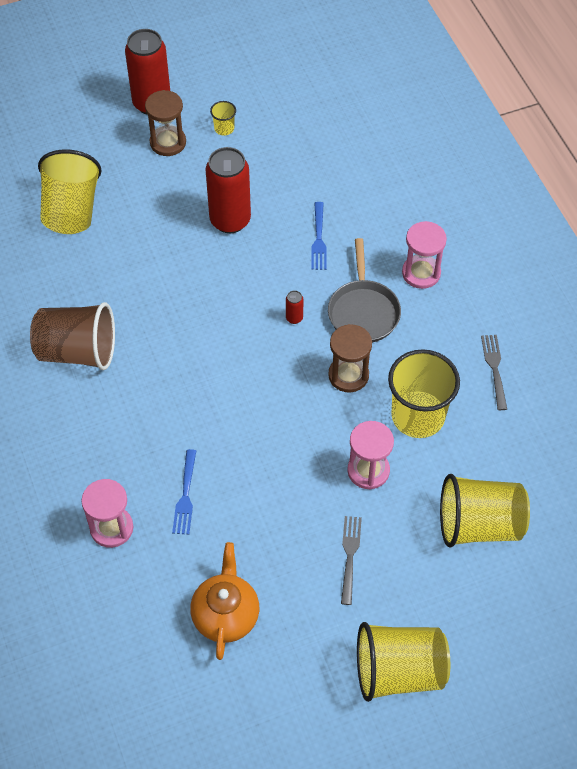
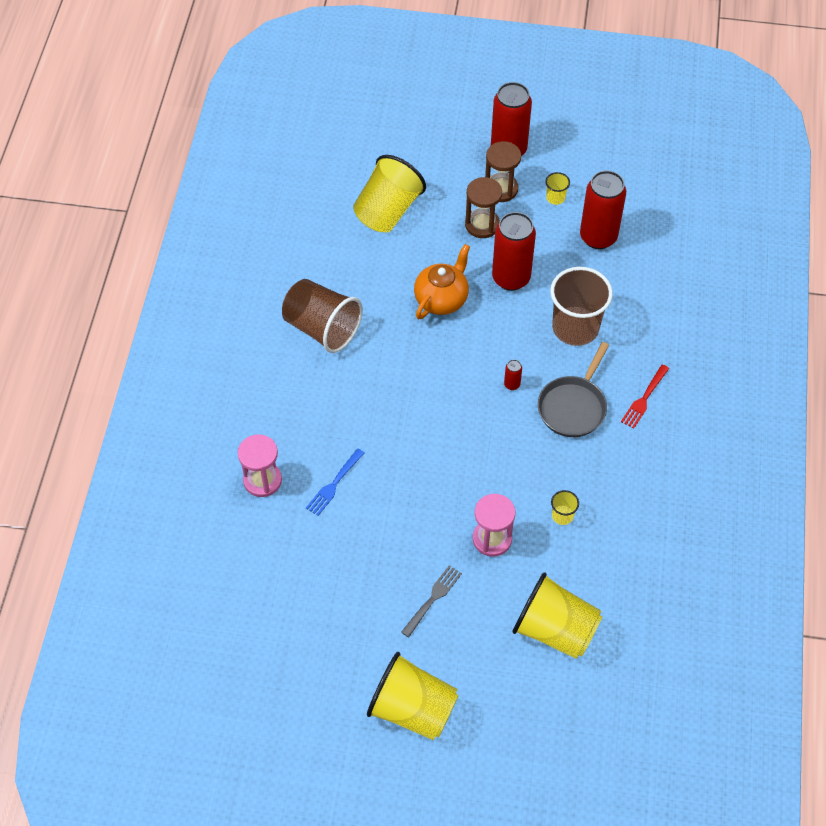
camera: 30 degrees right, 0 degrees up
orange teapot [190,542,259,660] -> orange teapot moved to [414,244,470,319]
blue fork [311,202,327,270] -> brown cup [550,267,613,346]
brown hourglass [328,324,372,393] -> brown hourglass moved to [465,177,502,238]
yellow cup [388,349,460,438] -> yellow cup [551,490,579,525], size x0.43
pink hourglass [402,221,447,289] -> red fork [621,365,669,429]
grey fork [481,335,507,410] -> none
none -> red can [580,170,626,249]

